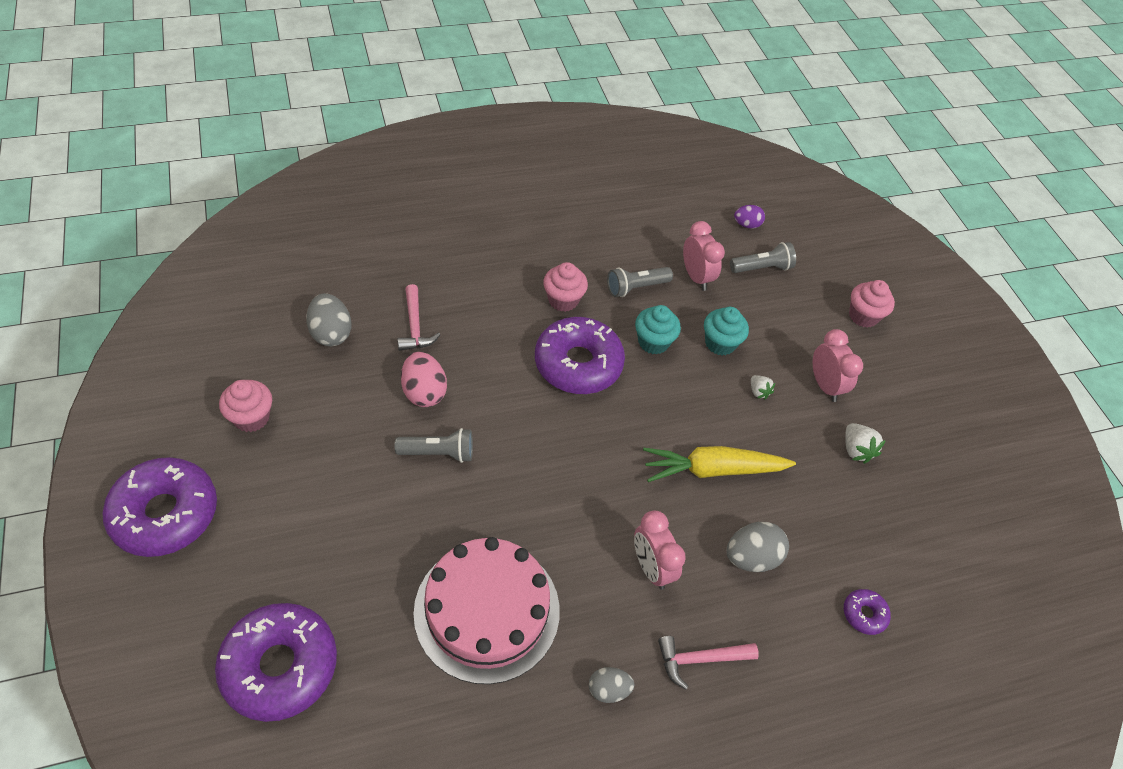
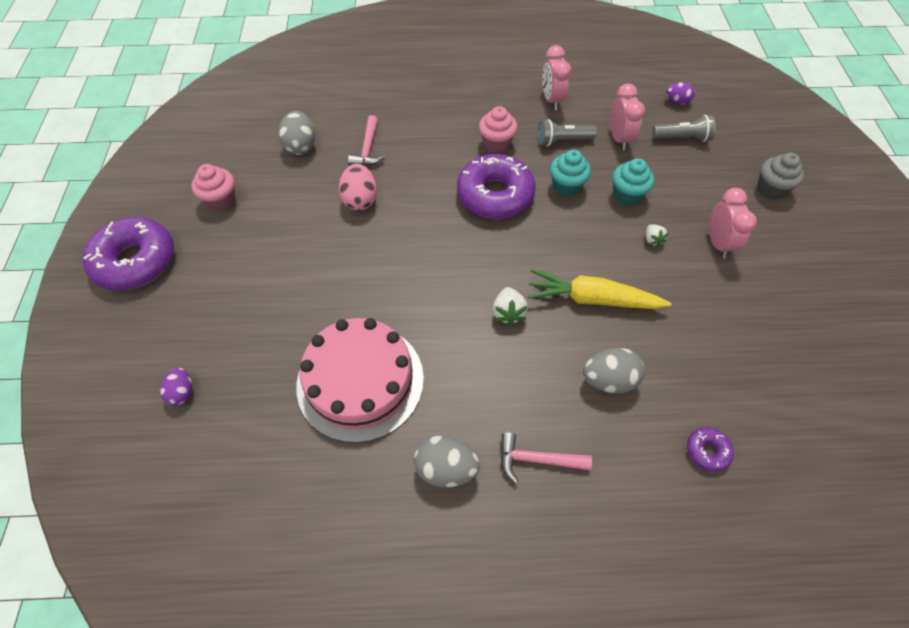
camera: 20 degrees right, 5 degrees up
purple donut [215,603,337,722] -> purple egg [160,368,193,406]
grey flashlight [395,428,473,463] -> none
grey egg [589,667,634,703] -> grey egg [414,435,480,487], size x1.58
pink clock [634,511,686,590] -> pink clock moved to [542,45,571,110]
white strawberry [845,423,886,464] -> white strawberry moved to [493,287,528,326]
pink cupcake [849,280,895,328] -> grey cupcake [757,153,804,200]

